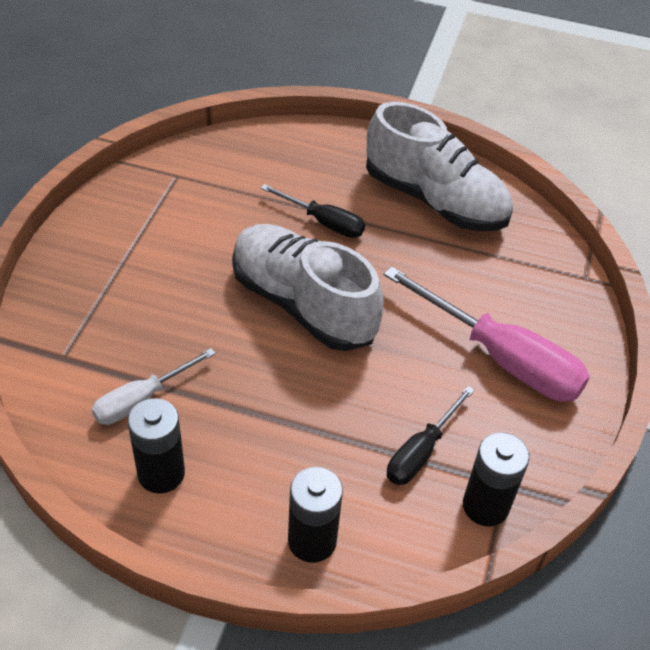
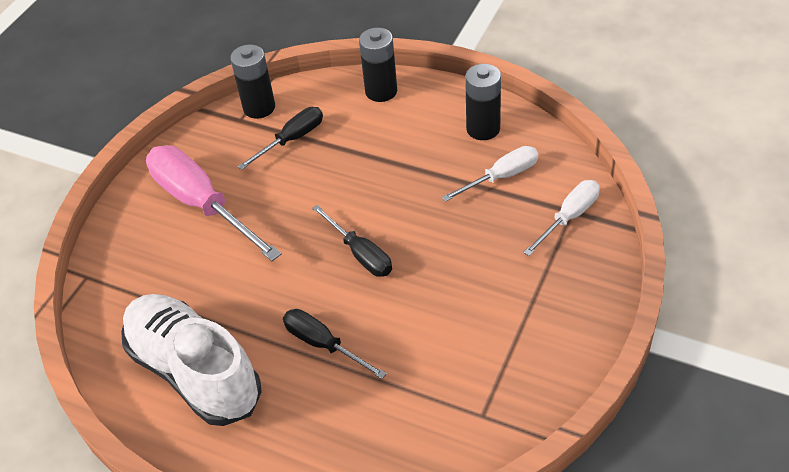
camera: 165 degrees left, 0 degrees up
white shoe [232,224,384,351] -> black screwdriver [312,205,392,277]
none -> white screwdriver [523,180,600,256]

